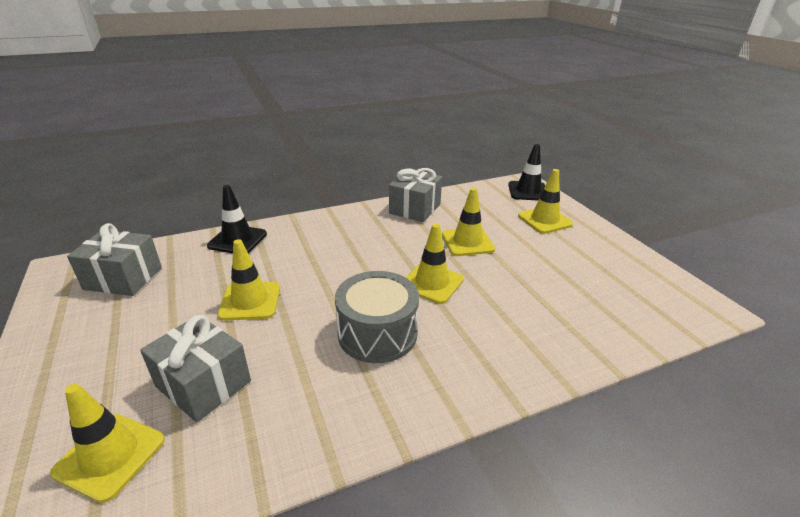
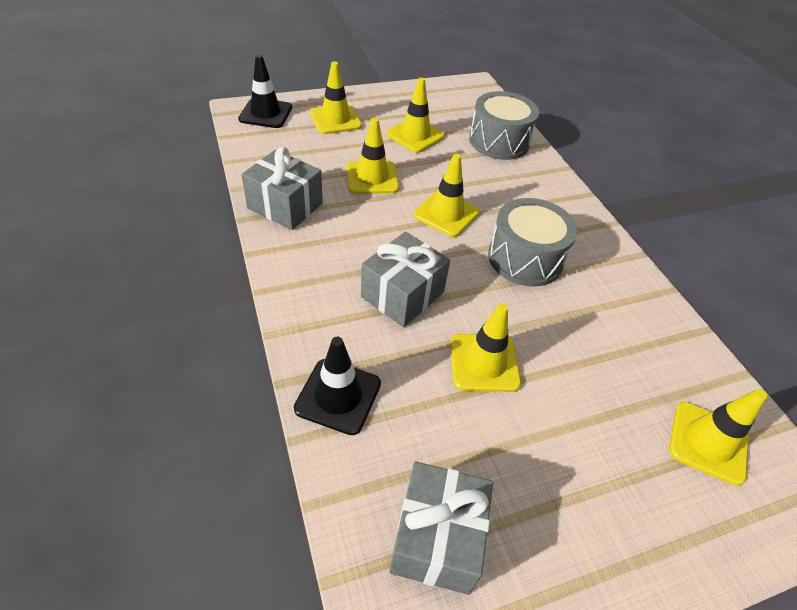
camera: 90 degrees left, 15 degrees up
grey gift [140,315,251,422] -> grey gift moved to [361,232,450,327]
none -> yellow traffic cone [386,78,445,153]
none -> grey drum [469,91,539,160]

